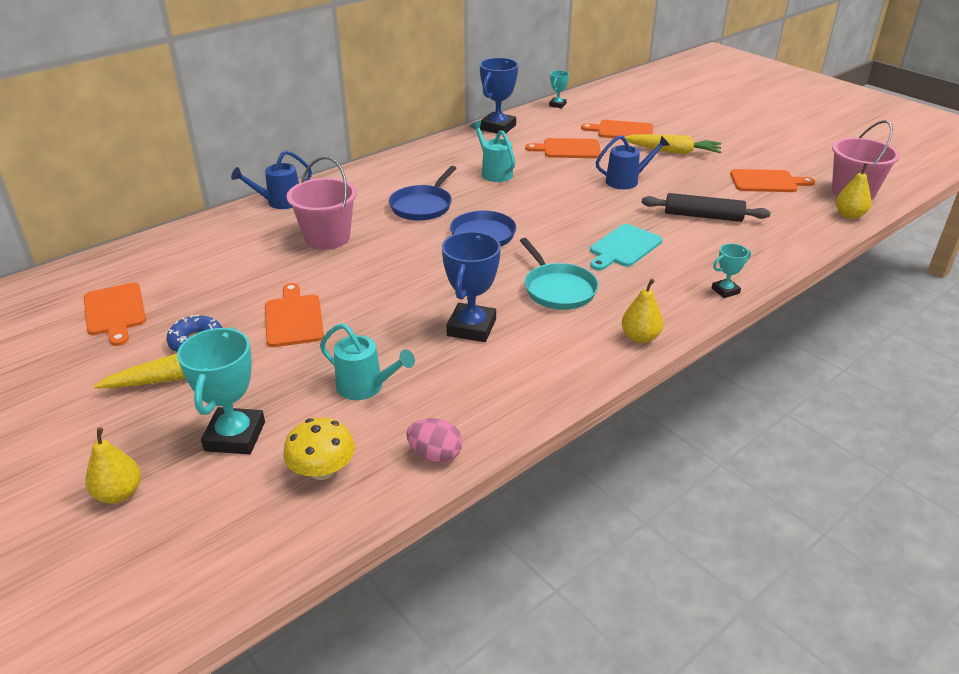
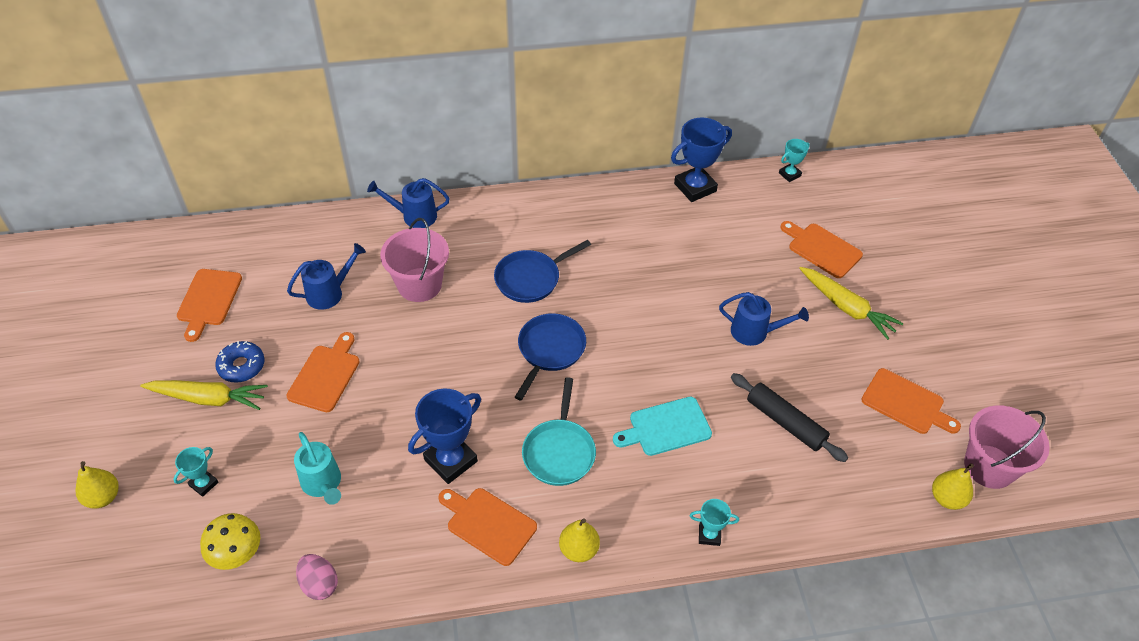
camera: 30 degrees right, 15 degrees up
turquoise trophy [177,327,265,454] -> turquoise trophy [173,447,218,497], size x0.53
turquoise watering can [470,121,515,182] -> none
orange cutting board [525,138,601,158] -> orange cutting board moved to [439,488,537,566]
none -> blue watering can [287,243,366,310]

